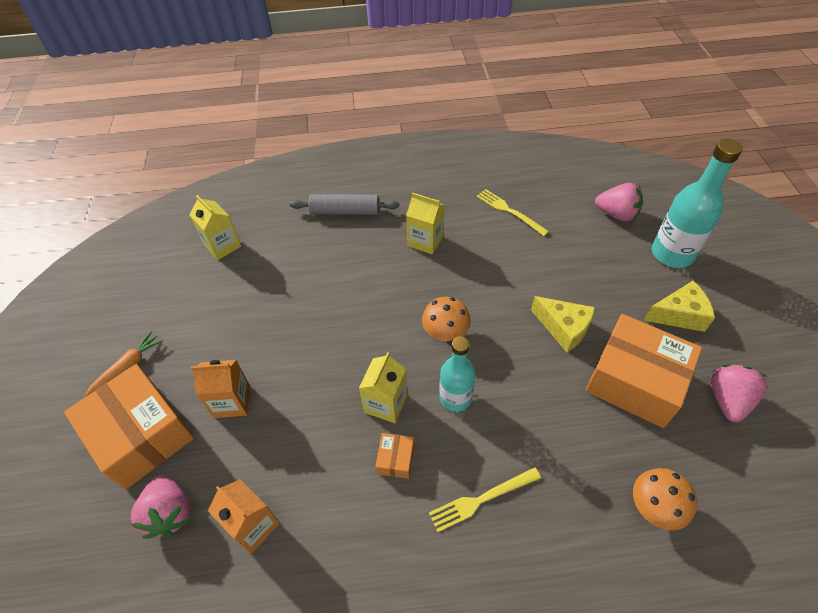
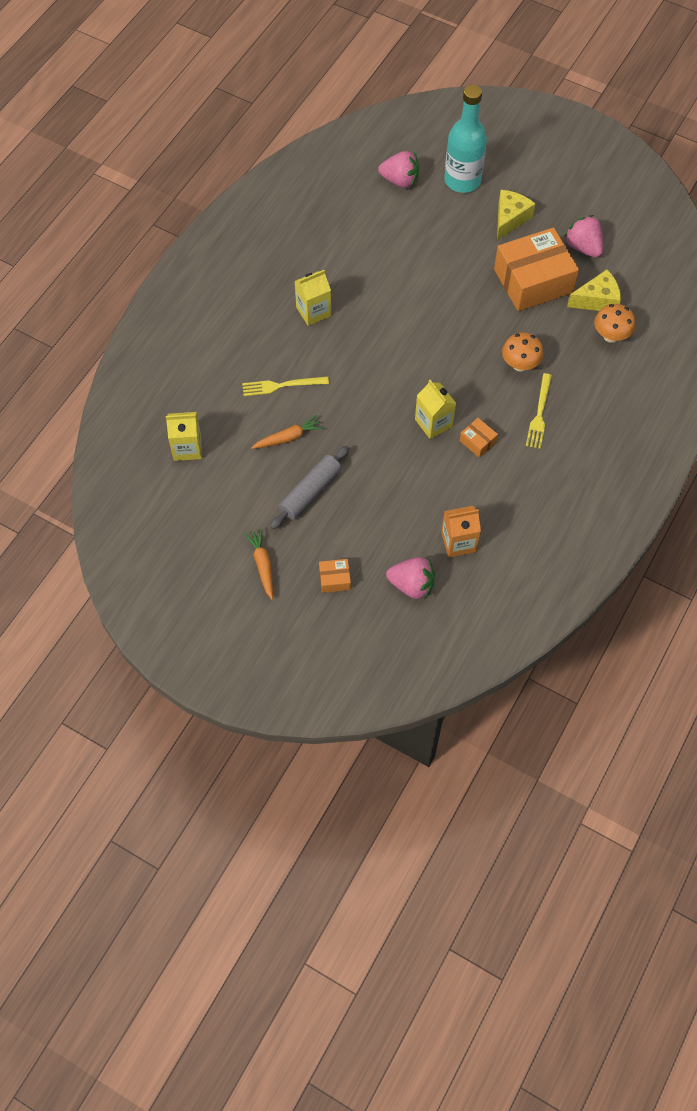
camera: 55 degrees left, 10 degrees up
orange box [64,364,194,490] -> orange box [319,559,351,593], size x0.42
orange carton [191,360,250,418] -> none
grey rolling pin [289,194,399,215] -> grey rolling pin moved to [270,446,349,529]
orange mushroom [422,297,471,341] -> orange mushroom moved to [502,332,544,371]
turquoise bottle [439,337,475,412] -> none
yellow fork [477,189,549,236] -> yellow fork moved to [242,376,329,396]
yellow cheese [531,296,595,352] -> yellow cheese moved to [567,270,621,311]
pink strawberry [595,183,643,222] -> pink strawberry turned 45 degrees clockwise [378,151,419,188]
none -> orange carrot [251,415,324,449]

